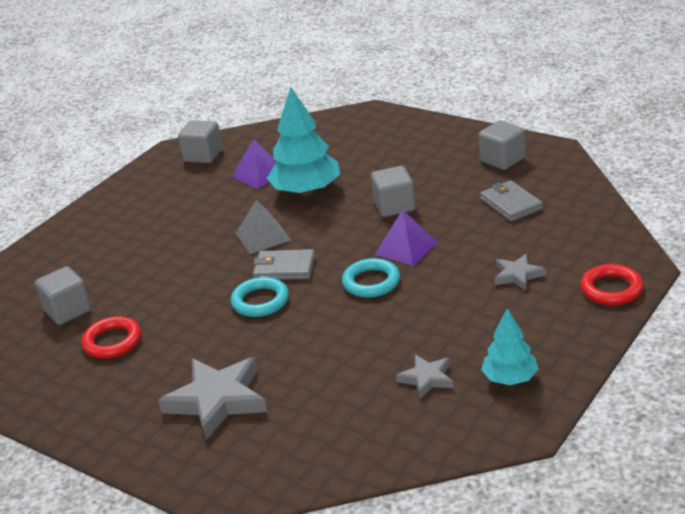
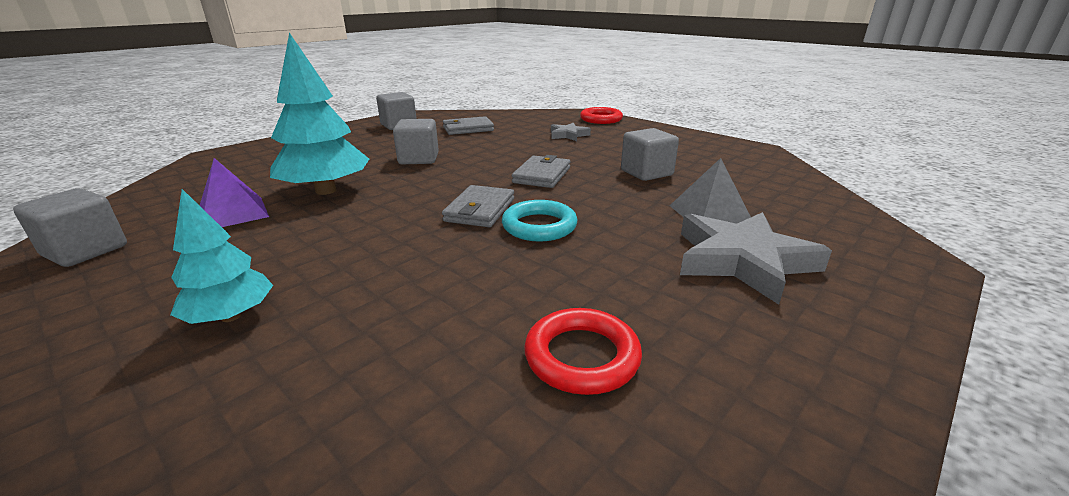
camera: 85 degrees left, 5 degrees down
grey cube [35,266,91,325] -> grey cube moved to [621,128,679,181]
grey pyramid [236,199,291,254] -> grey pyramid moved to [669,158,751,224]
turquoise ring [342,258,400,298] -> grey wallet [512,155,570,188]
purple pyramid [375,210,438,266] -> none
grey star [396,355,453,399] -> none
turquoise tree [481,308,539,385] -> turquoise tree moved to [170,189,273,324]

